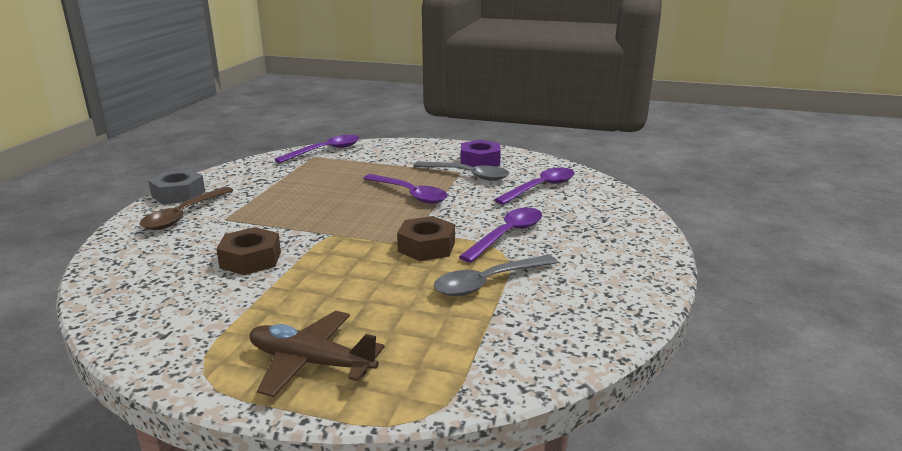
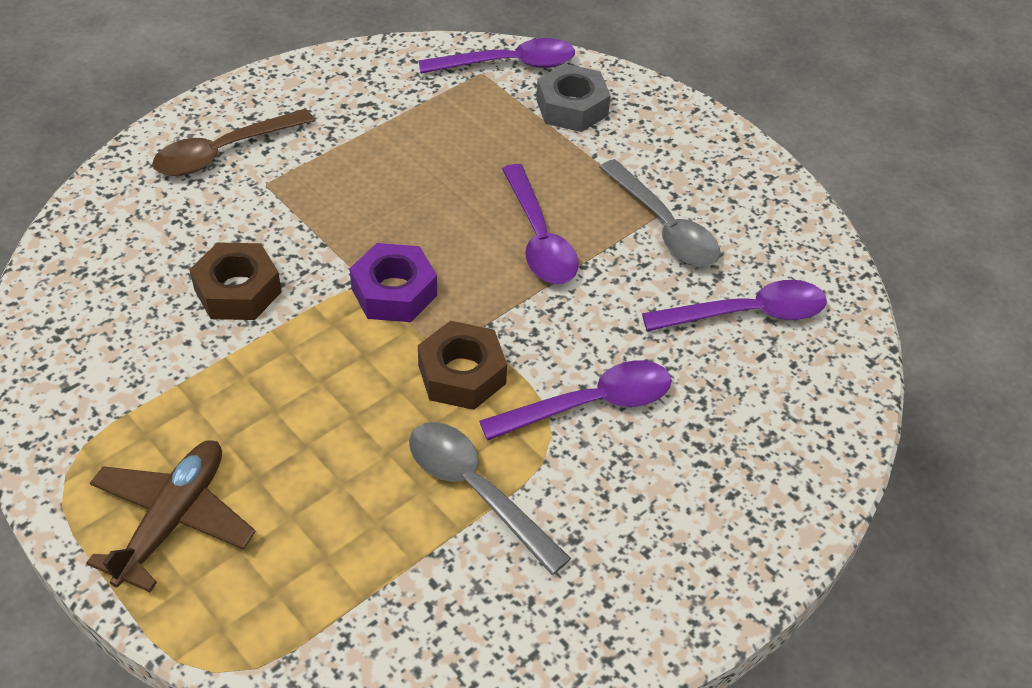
camera: 30 degrees right, 25 degrees up
grey nut [148,169,205,204] -> grey nut moved to [536,64,611,132]
brown plane [250,311,385,397] -> brown plane turned 60 degrees clockwise [86,440,256,592]
grey spoon [434,255,558,296] -> grey spoon turned 45 degrees clockwise [409,422,571,575]
purple nut [461,140,501,167] -> purple nut moved to [350,243,437,322]

